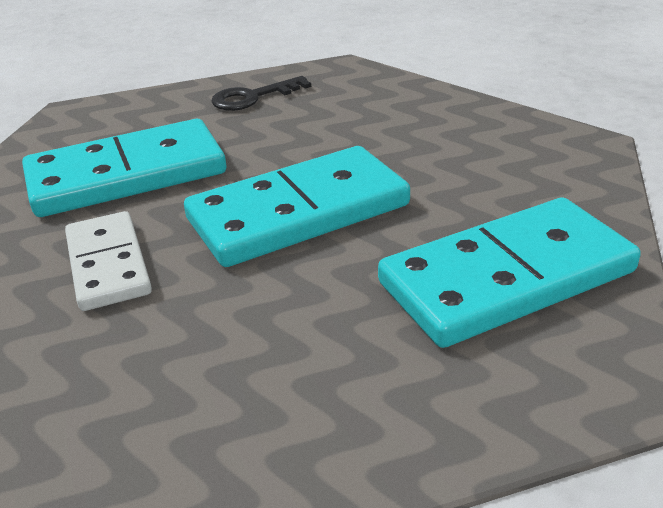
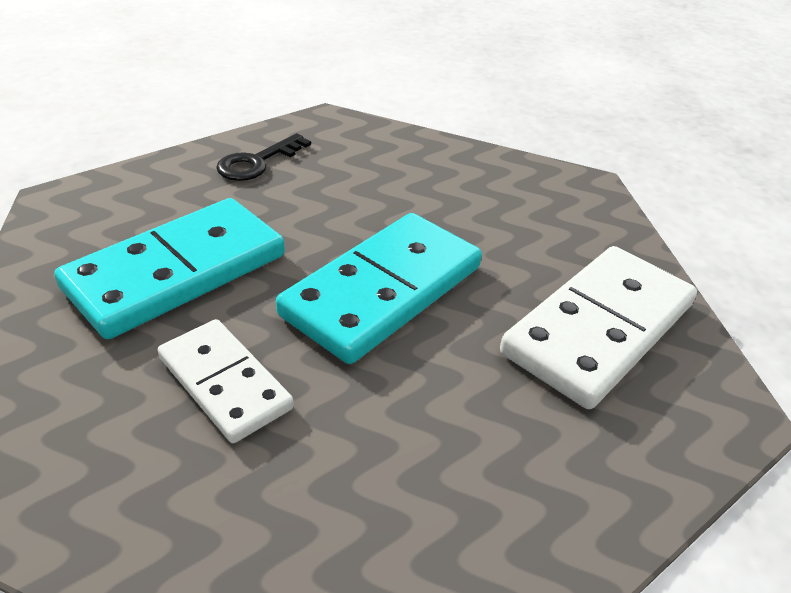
camera: 25 degrees left, 5 degrees up
turquoise domino [378,198,641,348] -> white domino [500,246,697,409]

